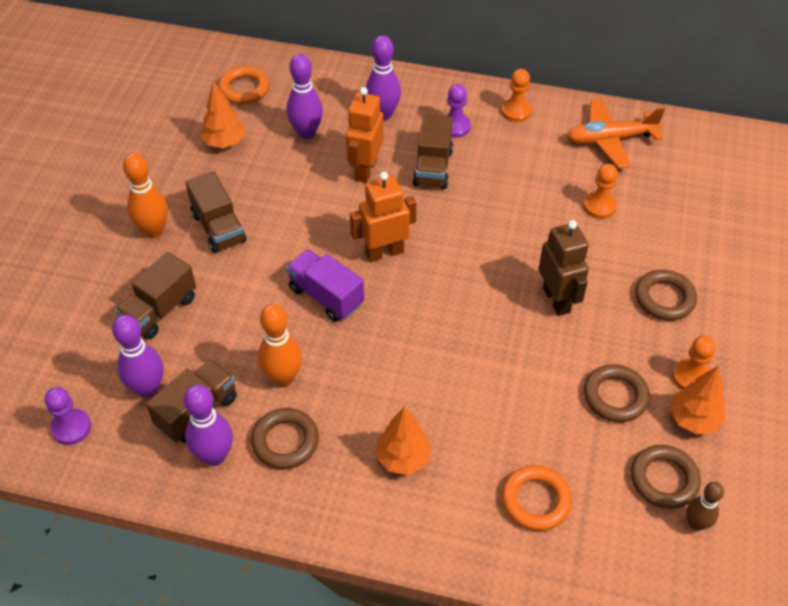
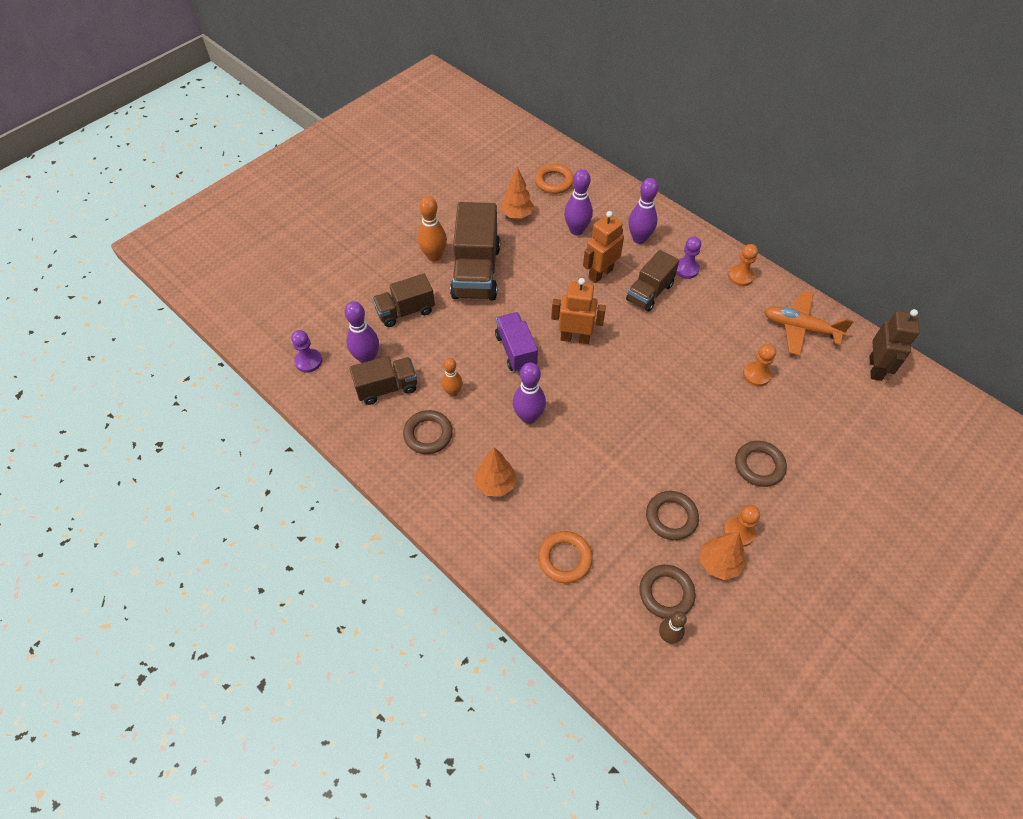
camera: 30 degrees right, 5 degrees up
purple bowling pin [184,384,233,466] -> purple bowling pin moved to [513,362,546,424]
brown truck [185,171,246,253] -> brown truck [450,202,500,300], size x1.65
orange bowling pin [258,304,302,387] -> orange bowling pin [442,358,463,397], size x0.64
brown robot [538,220,589,316] -> brown robot moved to [869,309,920,381]

